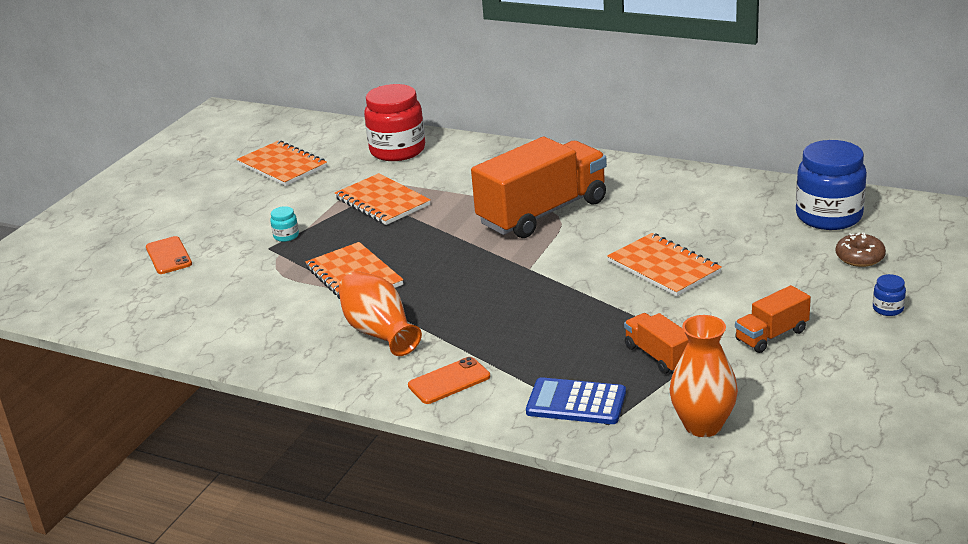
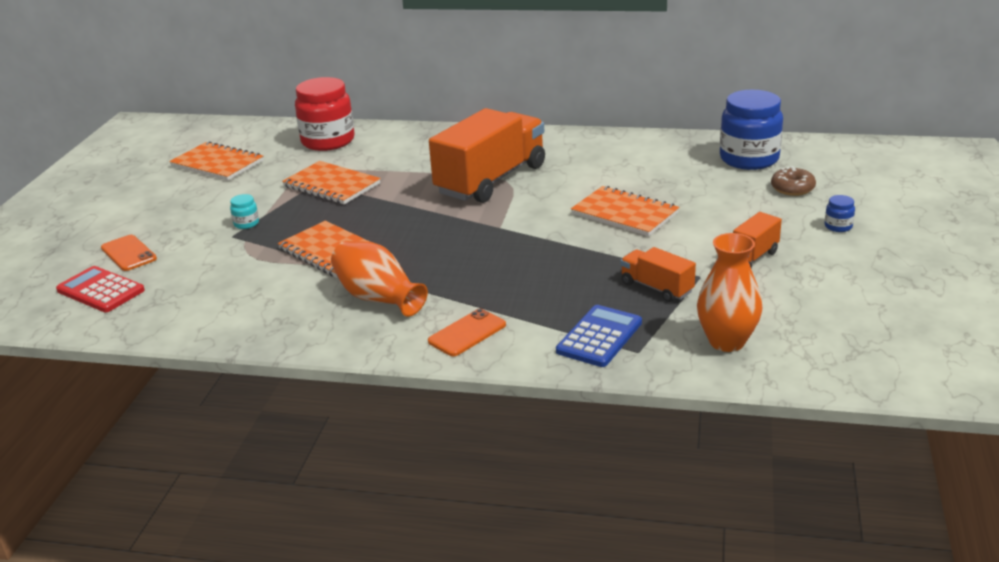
camera: 15 degrees left, 0 degrees up
blue calculator [526,377,626,424] -> blue calculator turned 120 degrees clockwise [556,305,642,367]
none -> red calculator [56,266,145,312]

